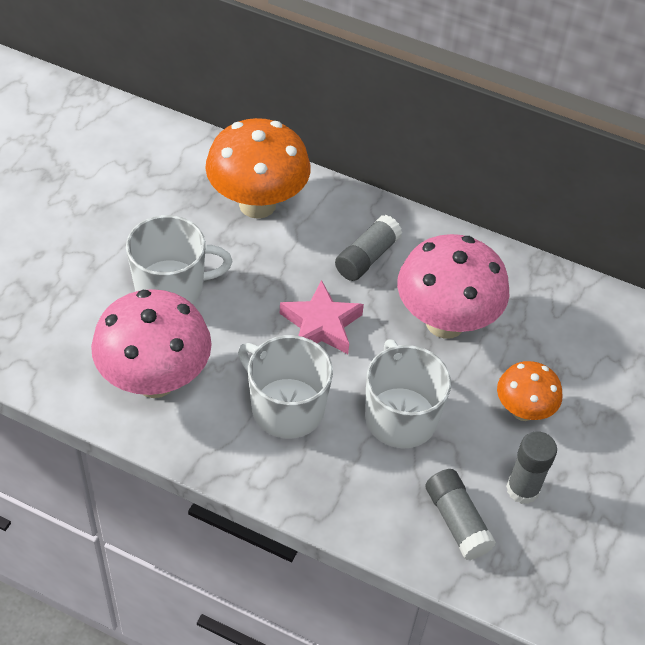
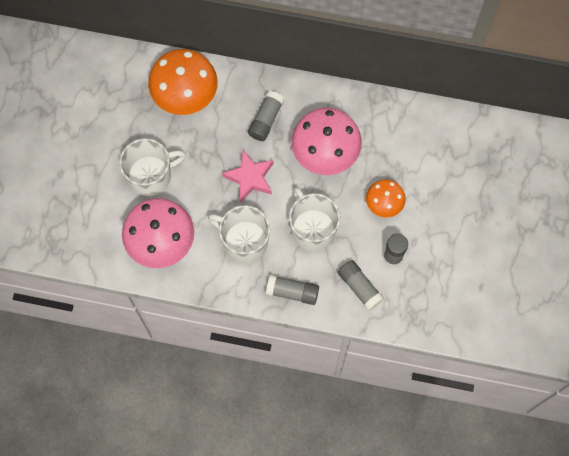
camera: 10 degrees left, 20 degrees up
none -> grey glue stick [266,275,319,305]

